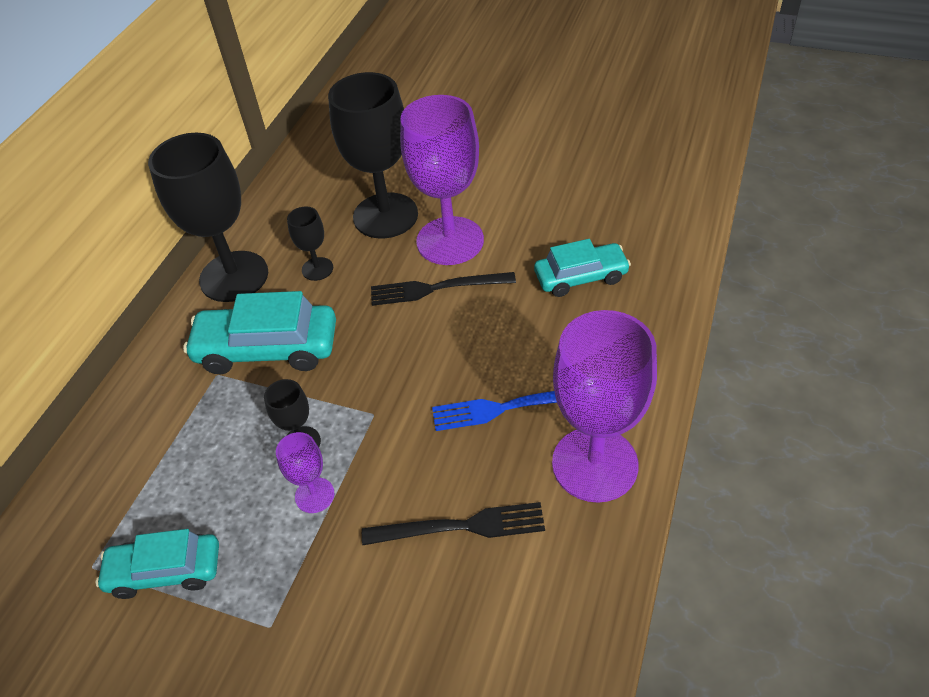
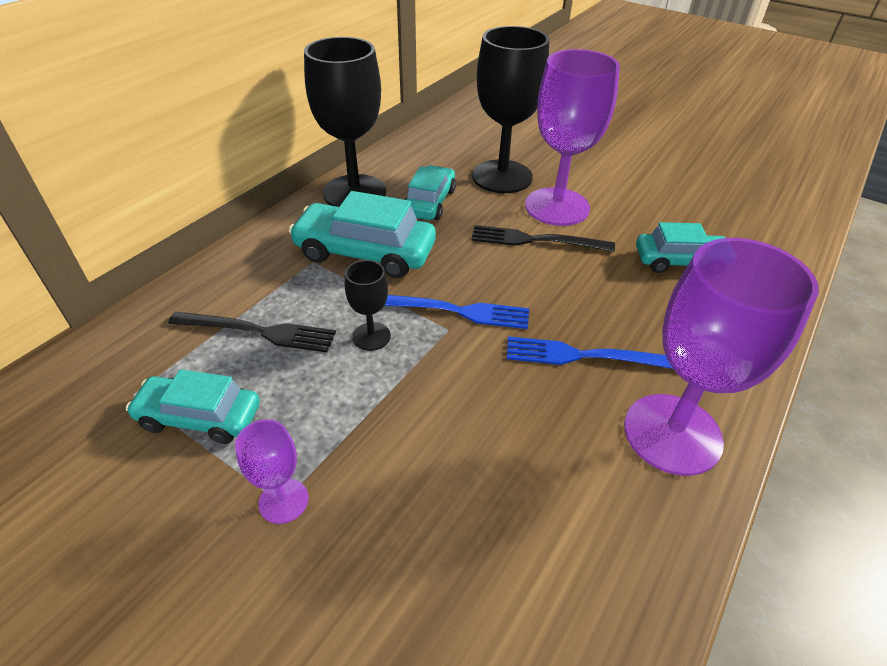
camera: 10 degrees right, 5 degrees down
purple goblet [276,432,334,513] -> purple goblet moved to [235,419,308,524]
black goblet [287,207,333,281] -> turquoise car [405,165,456,220]
black fork [362,502,545,545] -> black fork moved to [168,312,336,352]
none -> blue fork [384,295,529,329]

